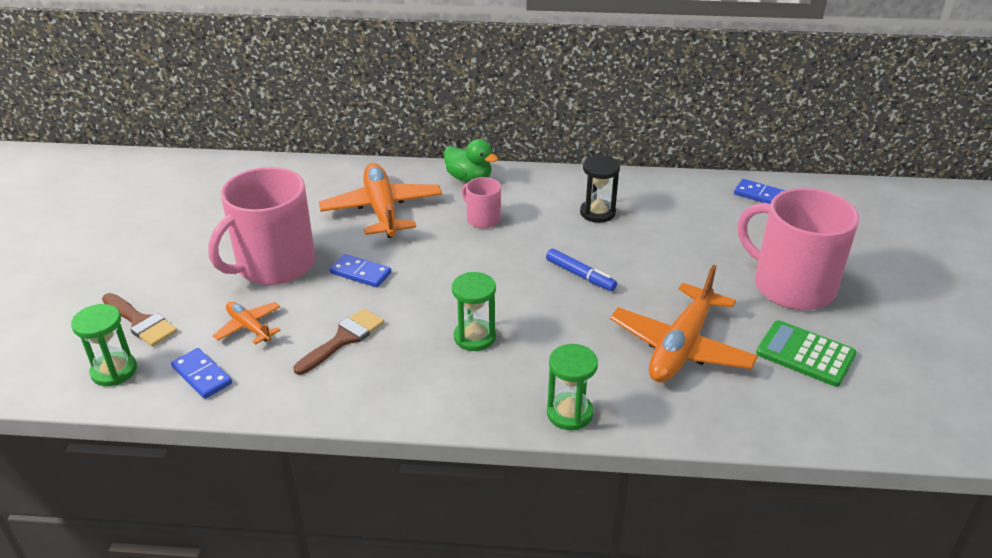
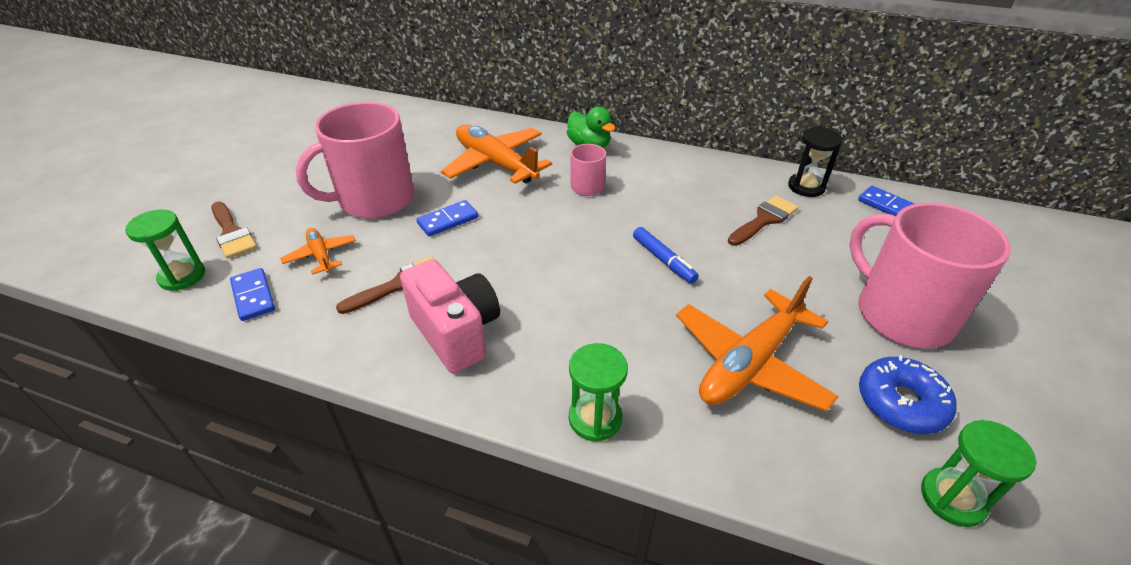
camera: 15 degrees right, 5 degrees up
orange plane [319,163,442,238] -> orange plane turned 45 degrees counterclockwise [441,125,552,184]
blue domino [330,254,391,288] -> blue domino turned 75 degrees counterclockwise [416,200,478,237]
green hourglass [452,272,496,351] -> green hourglass moved to [921,420,1037,527]
black hourglass [580,155,620,223] -> black hourglass moved to [788,127,843,197]
green calculator [756,320,857,387] -> blue donut [859,355,957,434]
none -> pink camera [400,259,500,374]
none -> brown brush [728,195,799,246]

